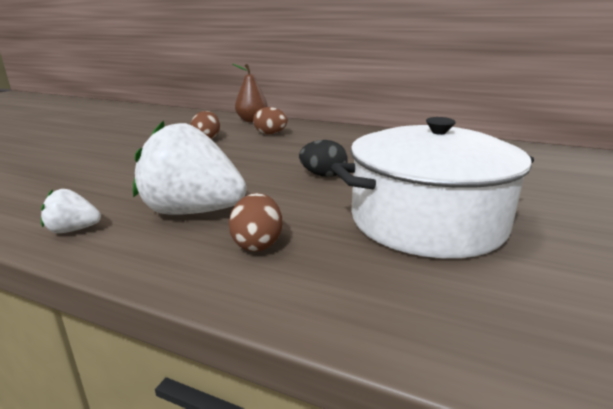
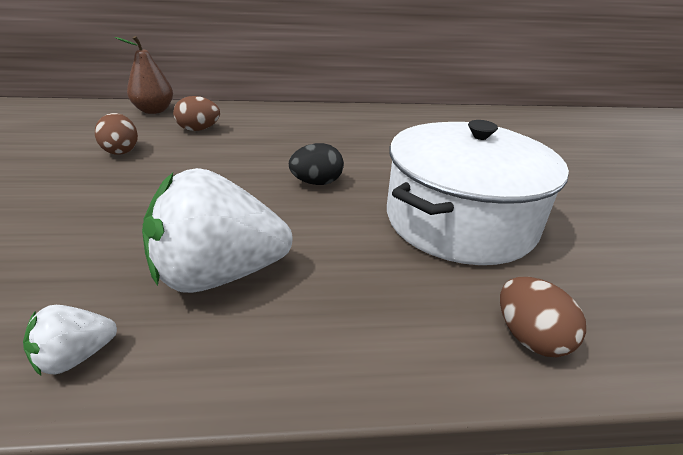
camera: 30 degrees left, 10 degrees up
brown egg [229,193,282,252] -> brown egg moved to [500,277,586,357]

